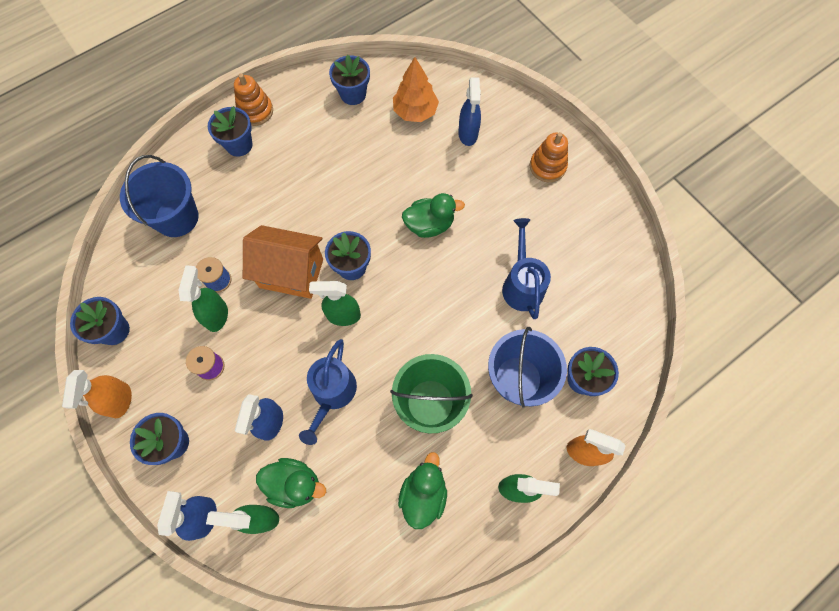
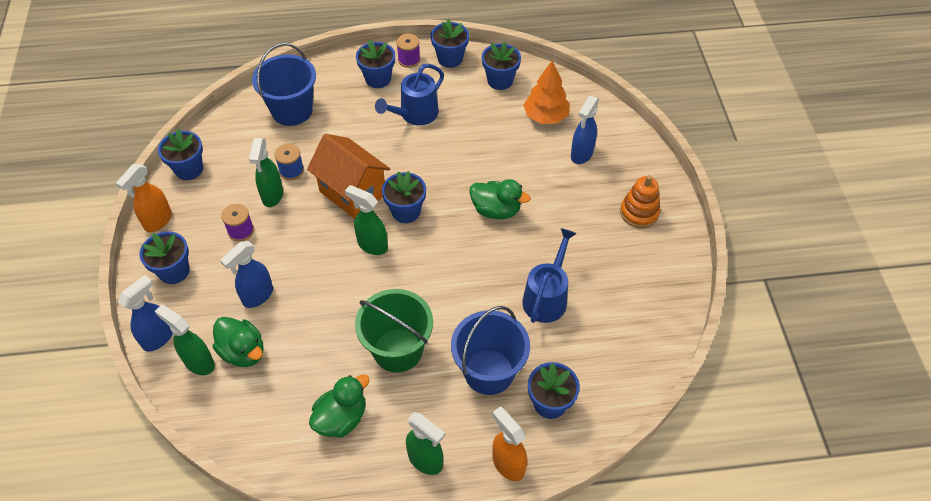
camera: 30 degrees right, 15 degrees down
green spray bottle [178,265,228,332] -> green spray bottle turned 150 degrees clockwise [249,138,283,207]
orange stacking toy [234,73,273,126] -> purple spool [396,34,420,68]
blue watering can [299,339,357,445] -> blue watering can moved to [375,64,444,125]
none -> blue flower pot [431,19,469,68]

